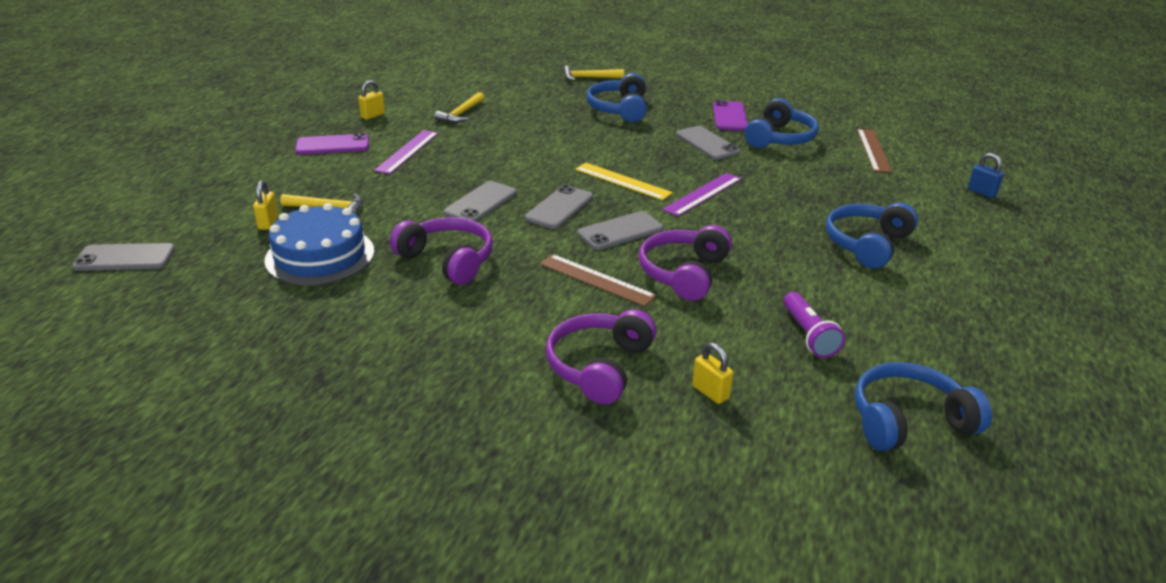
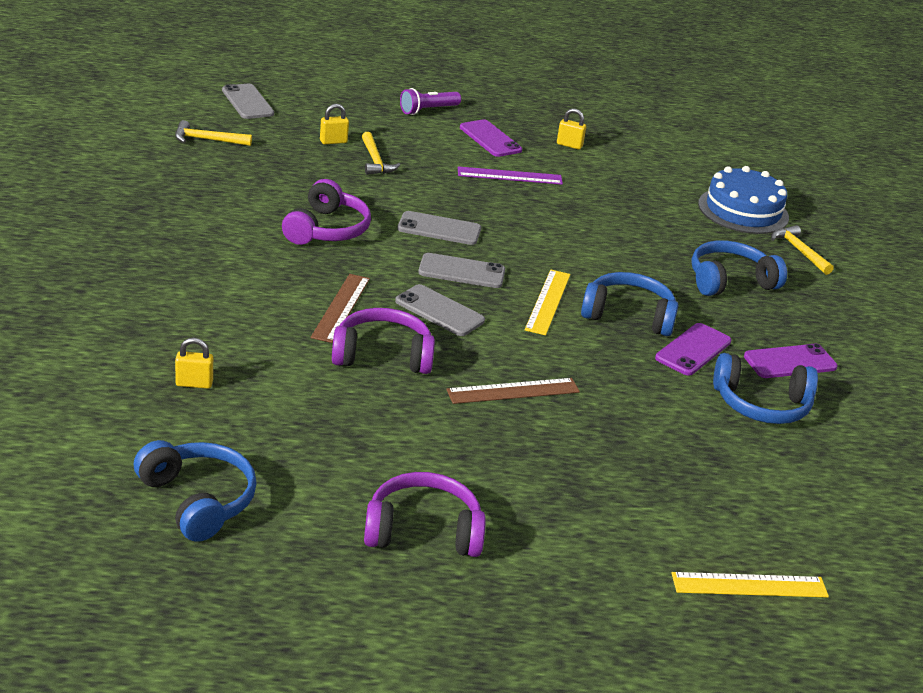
camera: 65 degrees right, 0 degrees up
blue cake [264,203,374,285] -> blue cake moved to [698,166,789,234]
yellow hammer [435,92,484,123] -> yellow hammer moved to [175,120,252,146]
purple headphones [546,309,656,404] -> purple headphones moved to [364,472,486,557]
purple ruler [662,173,741,216] -> none
grey phone [676,126,740,160] -> purple phone [655,323,731,375]
yellow padlock [692,343,733,404] -> yellow padlock turned 60 degrees clockwise [175,338,213,389]
purple flashlight [783,292,845,358] -> purple flashlight moved to [400,88,461,115]
blue headphones [826,203,918,268] -> blue headphones moved to [581,272,678,336]
brown ruler [857,129,892,173] -> brown ruler moved to [446,378,580,404]
blue padlock [968,153,1004,198] -> yellow ruler [671,572,829,597]

